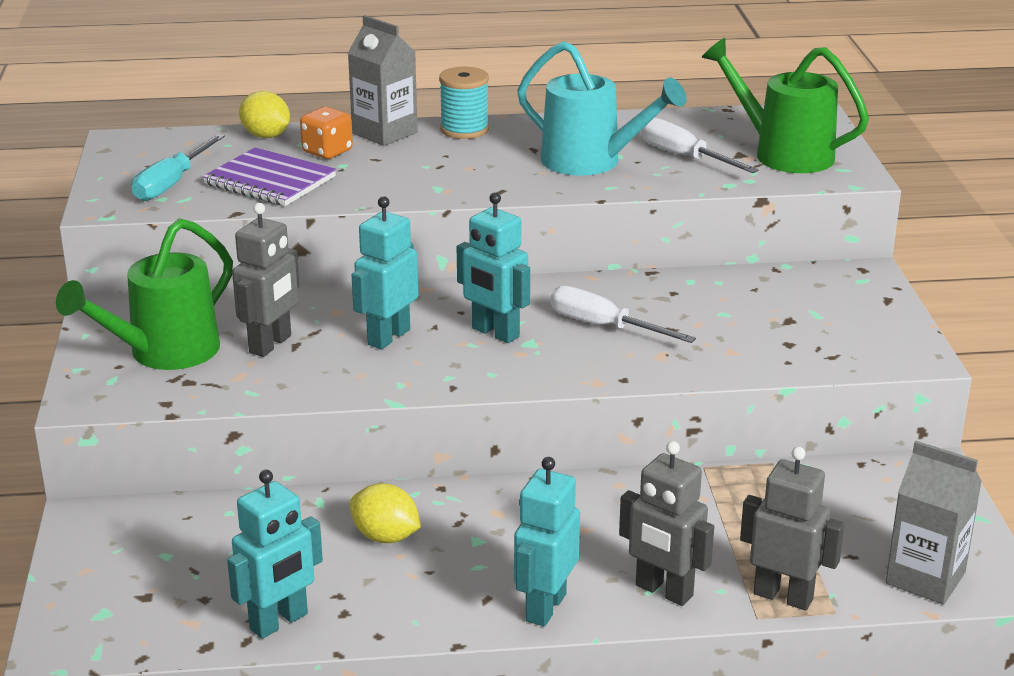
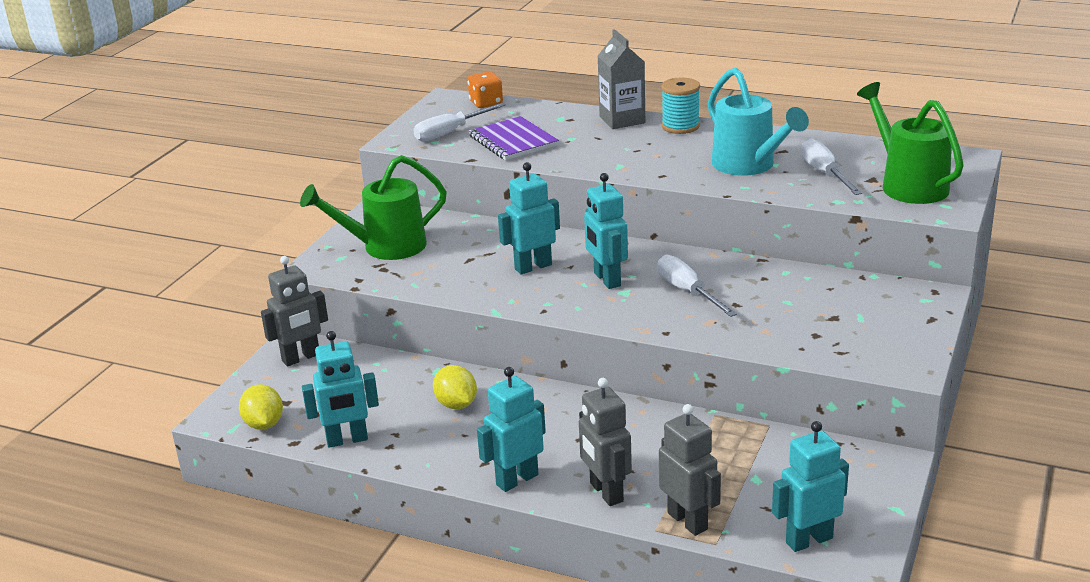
camera: 30 degrees right, 0 degrees up
turquoise screwdriver [132,134,225,201] -> white screwdriver [413,103,506,142]
grey robot [232,203,300,357] -> grey robot moved to [261,256,328,366]
yellow lemon [239,91,290,138] -> yellow lemon moved to [239,384,283,430]
orange dice [300,107,353,159] -> orange dice moved to [468,71,503,108]
grey carton [886,441,982,604] -> turquoise robot [772,421,849,552]

